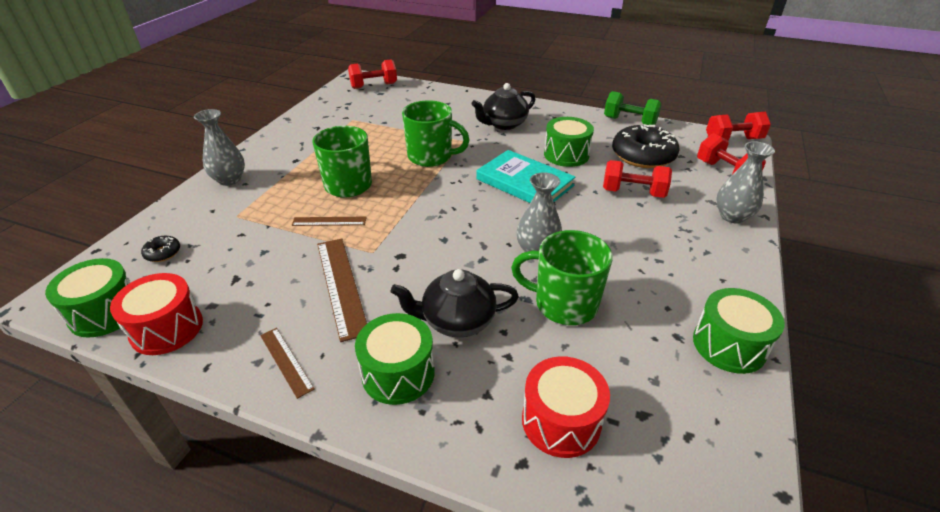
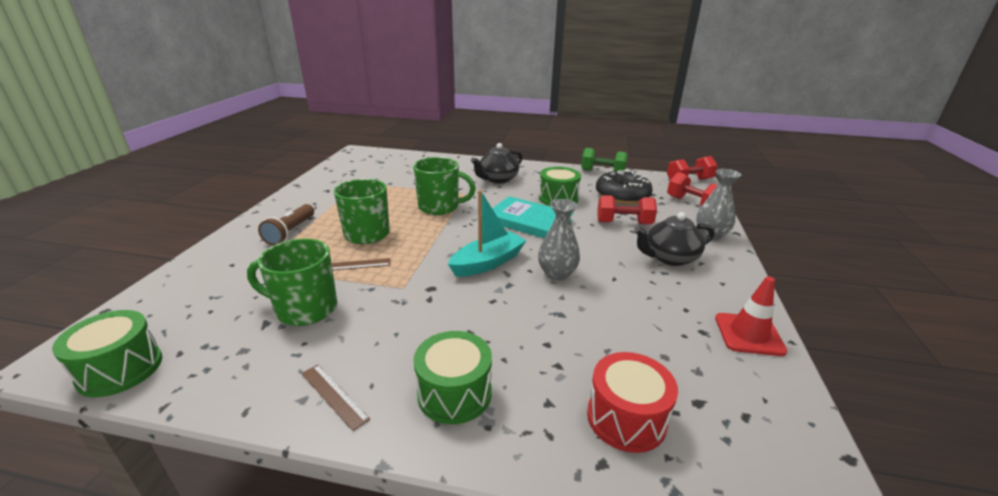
camera: 10 degrees left, 10 degrees down
red drum [110,273,203,355] -> none
black donut [141,236,180,262] -> none
grey vase [194,109,245,186] -> none
brown ruler [317,239,367,342] -> none
red dumbbell [348,59,397,89] -> none
black teapot [391,269,519,337] -> black teapot moved to [634,212,714,266]
green mug [511,230,613,325] -> green mug moved to [247,239,337,326]
green drum [693,288,785,374] -> red traffic cone [715,277,787,356]
none -> brown flashlight [258,204,314,245]
none -> turquoise boat [448,190,527,277]

